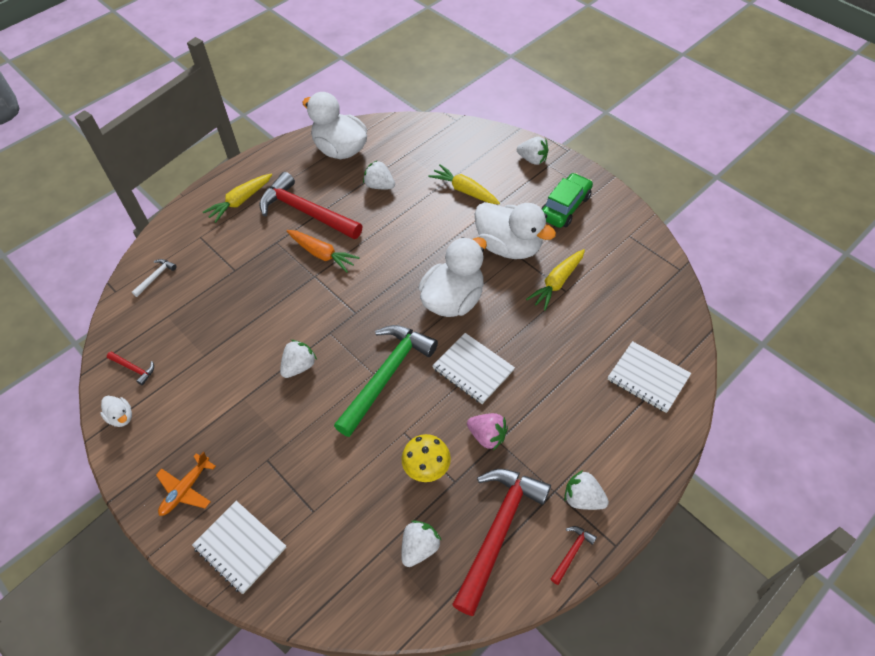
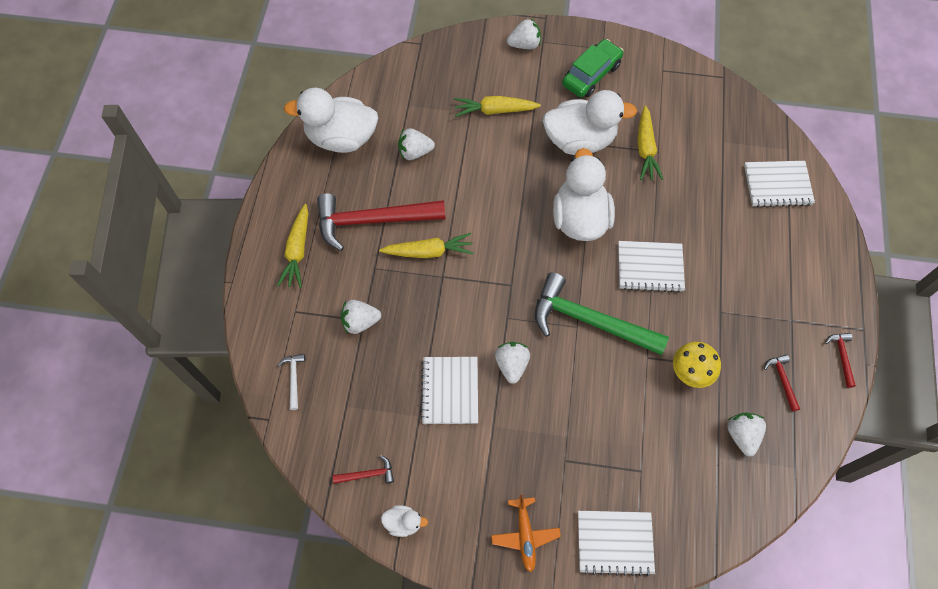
camera: 40 degrees left, 10 degrees up
orange carrot [287,230,360,273] -> yellow carrot [379,233,473,258]
green hammer [334,325,438,437] -> green hammer turned 60 degrees counterclockwise [535,272,669,355]
red hammer [452,469,551,616] -> red hammer [764,355,800,412], size x0.41
pink strawberry [467,413,508,450] -> none
green car [541,173,593,228] -> green car turned 45 degrees clockwise [562,39,624,97]
white strawberry [564,470,609,510] -> white strawberry moved to [341,300,381,334]
none -> white notebook [420,357,478,424]

